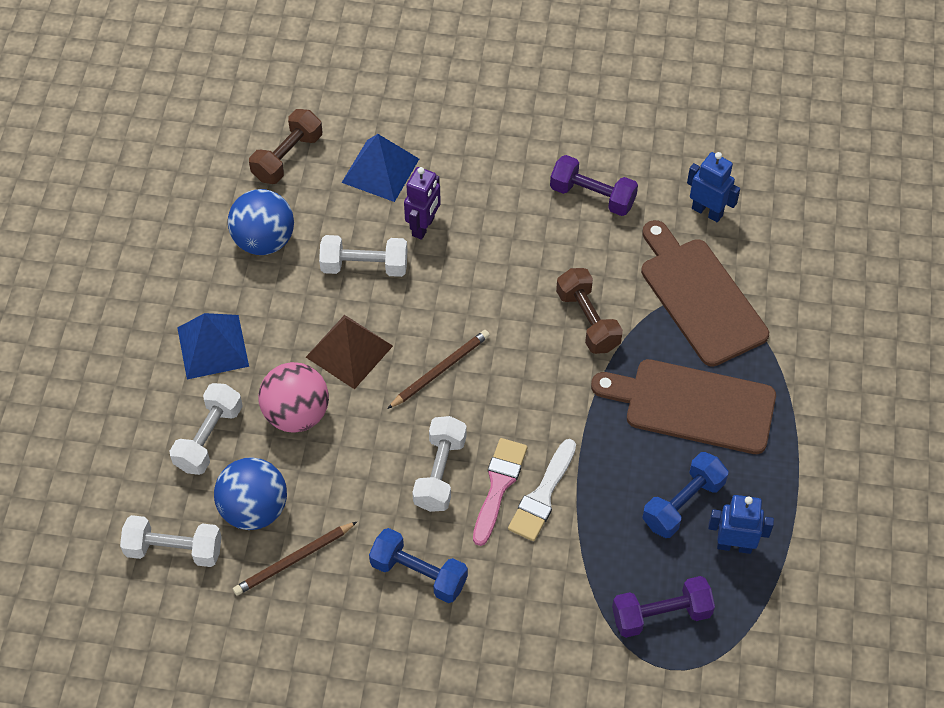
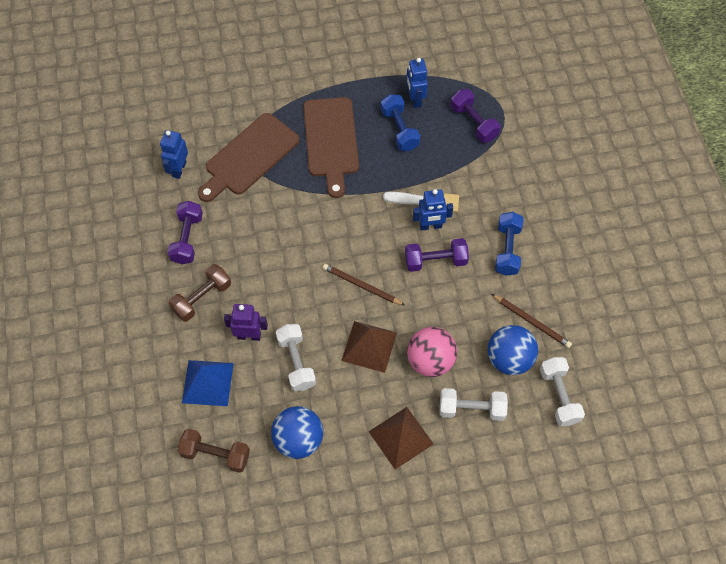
camera: 110 degrees left, 5 degrees up
blue pyramid [177,313,249,379] -> brown pyramid [369,407,434,470]
white dumbbell [412,416,467,512] -> purple dumbbell [405,238,469,272]
pink brush [473,438,527,546] -> blue robot [413,189,453,231]
brown dumbbell [556,268,623,354] -> brown dumbbell moved to [169,264,231,322]
blue dumbbell [642,452,728,538] -> blue dumbbell turned 45 degrees clockwise [381,94,420,151]

